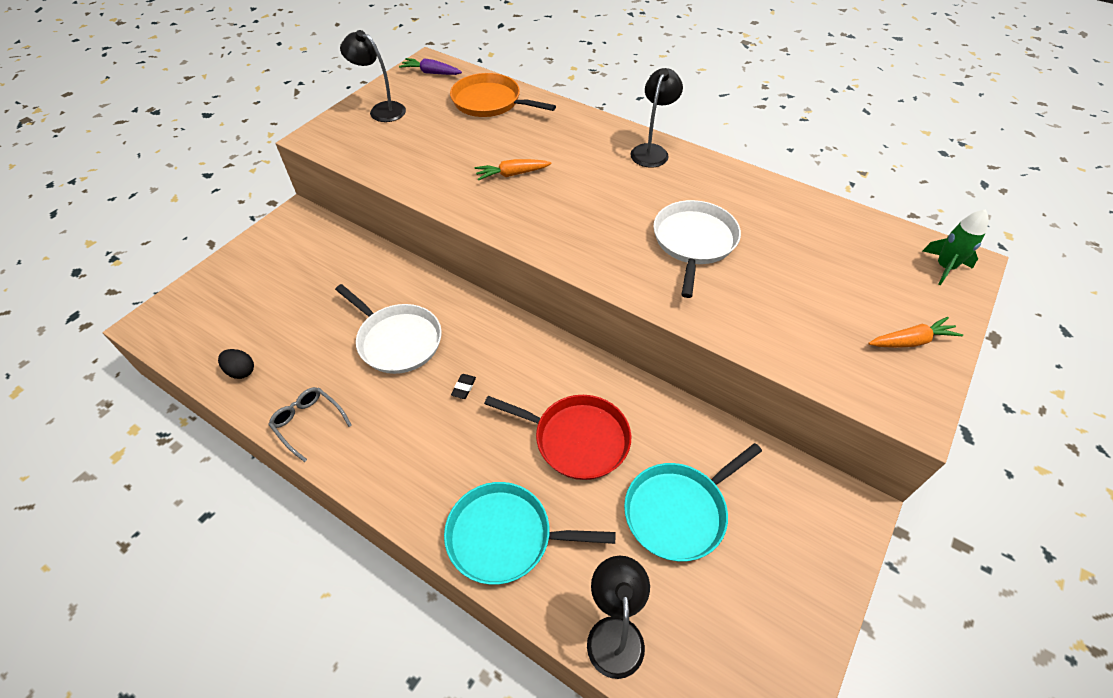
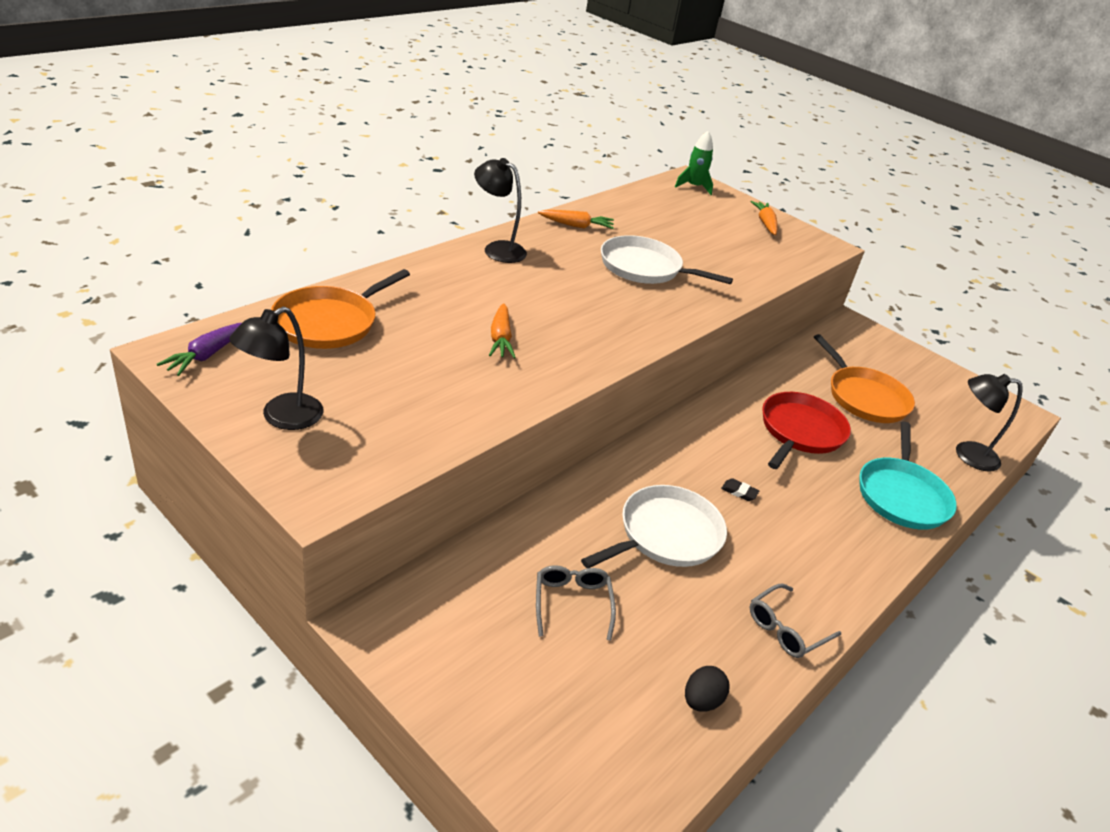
camera: 85 degrees left, 15 degrees down
turquoise pan [624,443,762,561] -> orange pan [814,334,915,423]
none -> grey glasses [536,565,616,641]
none -> orange carrot [538,210,614,229]

